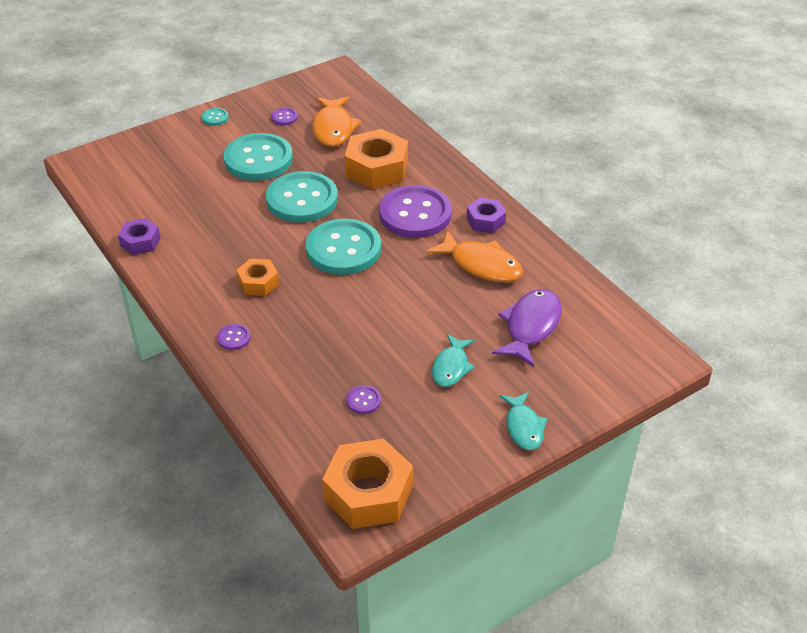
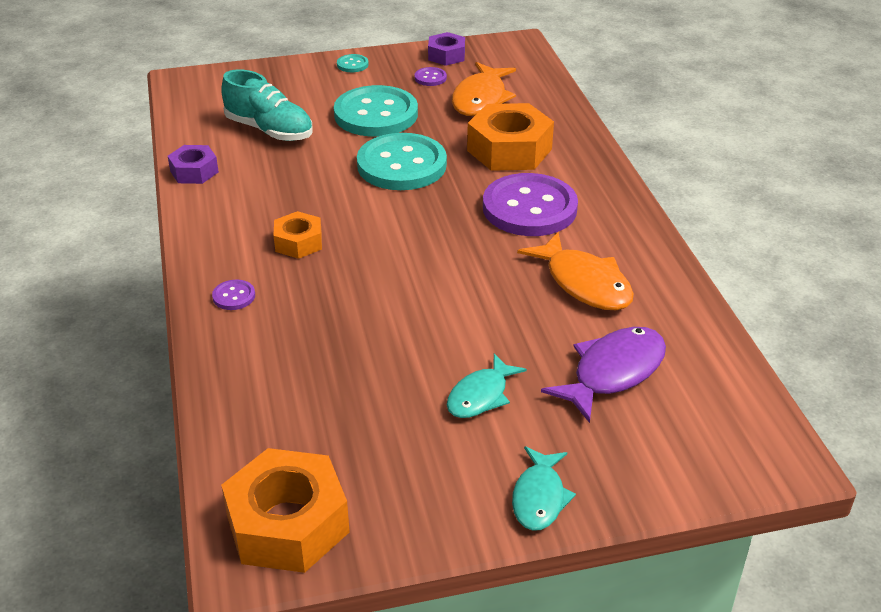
camera: 20 degrees right, 5 degrees down
turquoise button [306,219,381,275] -> none
purple button [346,385,381,414] -> none
purple nut [467,198,506,233] -> purple nut moved to [428,32,465,66]
none -> turquoise shoe [221,69,312,141]

